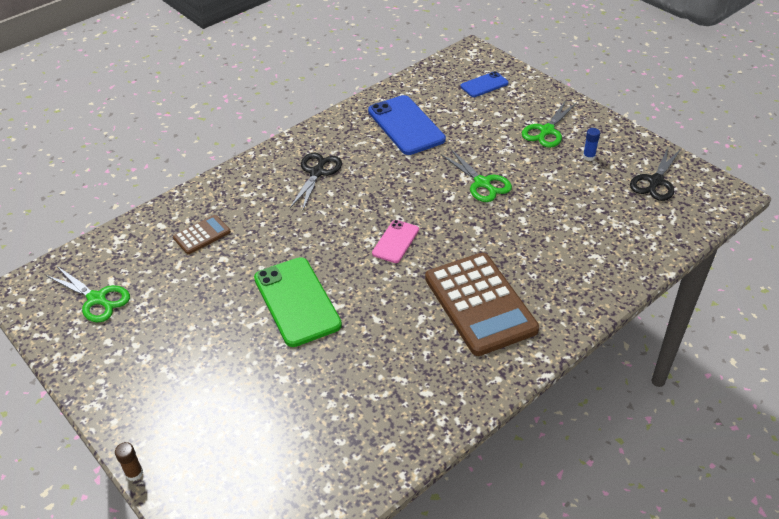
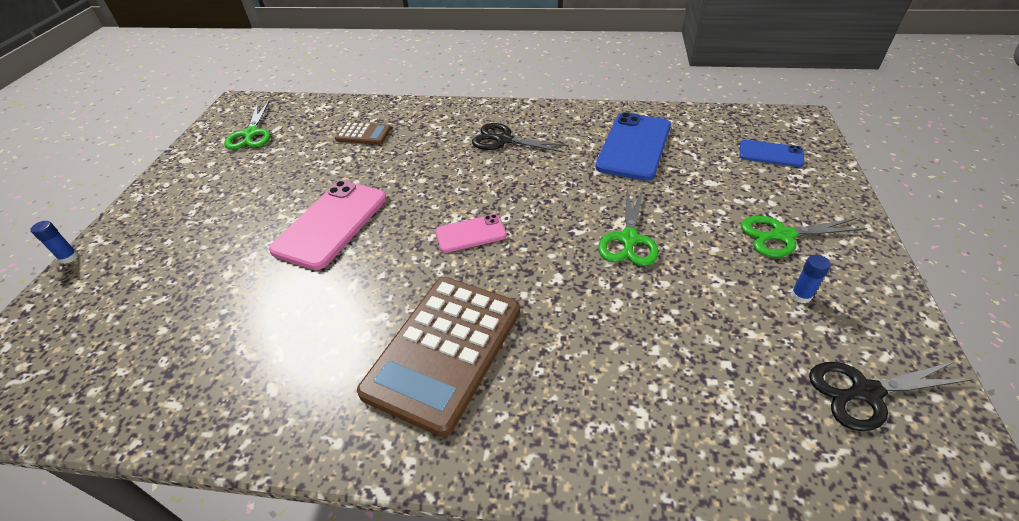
camera: 50 degrees right, 0 degrees up
brown glue stick [115,442,143,481] -> blue glue stick [30,221,78,264]
green phone [254,257,342,347] -> pink phone [269,180,387,270]
black scissors [290,153,342,212] -> black scissors turned 135 degrees counterclockwise [472,123,569,153]

